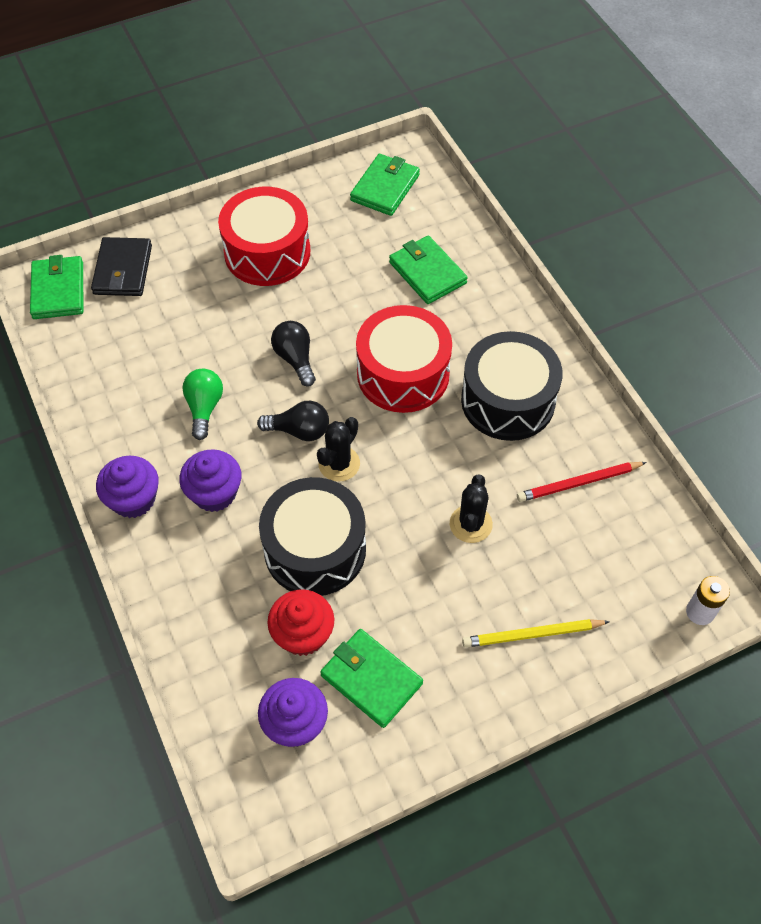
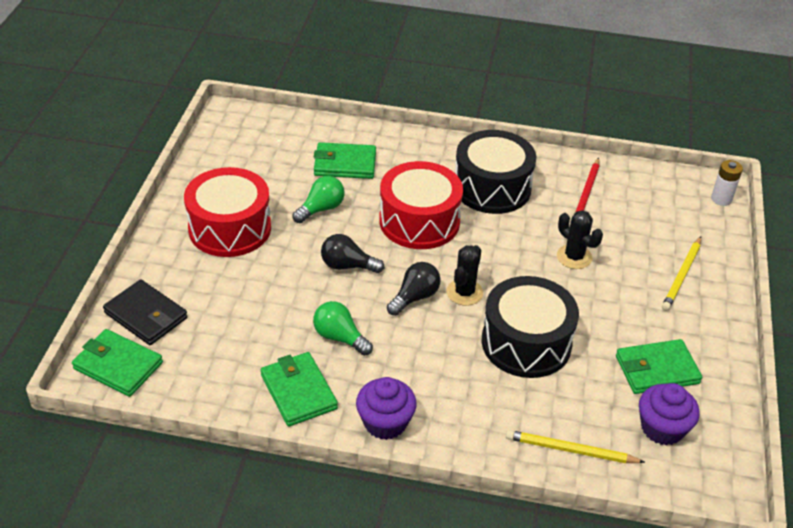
camera: 55 degrees left, 15 degrees down
purple cupcake [179,449,242,512] -> none
red cupcake [267,589,334,656] -> none
black cactus [317,417,360,482] -> black cactus turned 45 degrees clockwise [446,245,483,306]
green wallet [350,154,420,216] -> green wallet moved to [261,352,338,427]
none -> green light bulb [292,176,345,223]
none -> yellow pencil [506,430,645,463]

